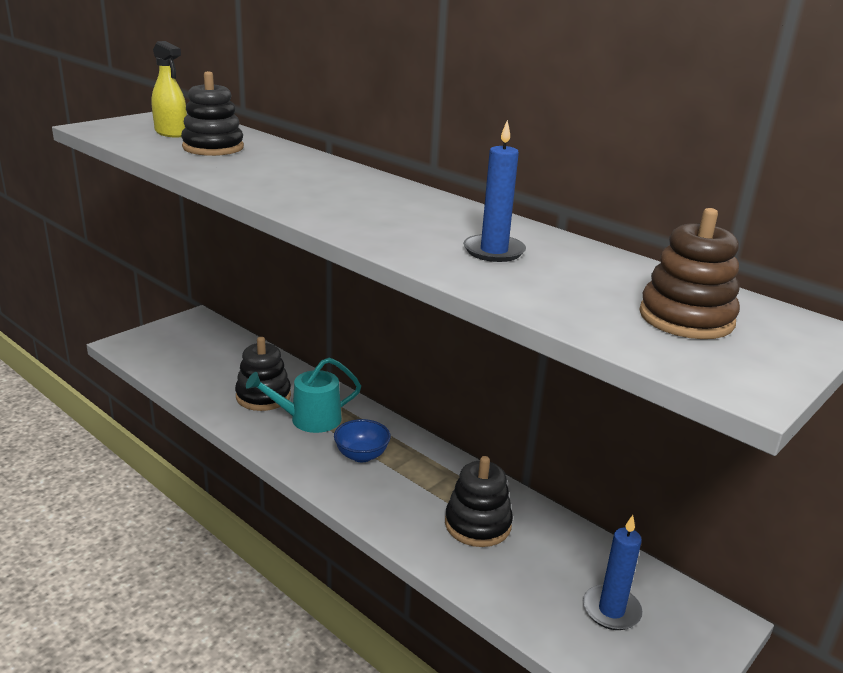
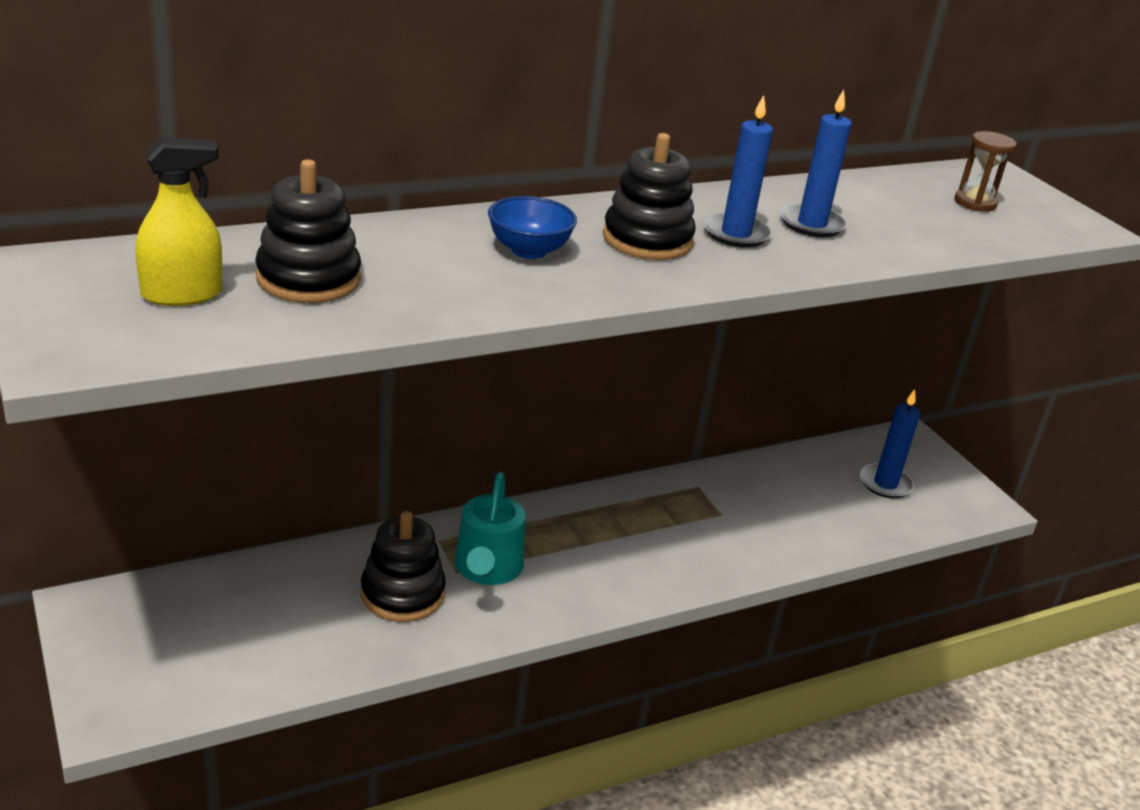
camera: 70 degrees left, 5 degrees up
blue bowl [334,419,391,462] -> blue bowl moved to [488,196,577,259]
black stacking toy [445,456,513,547] -> black stacking toy moved to [603,133,696,260]
brown stacking toy [639,208,740,339] -> brown hourglass [954,131,1017,212]
none -> blue candle [703,95,773,248]

